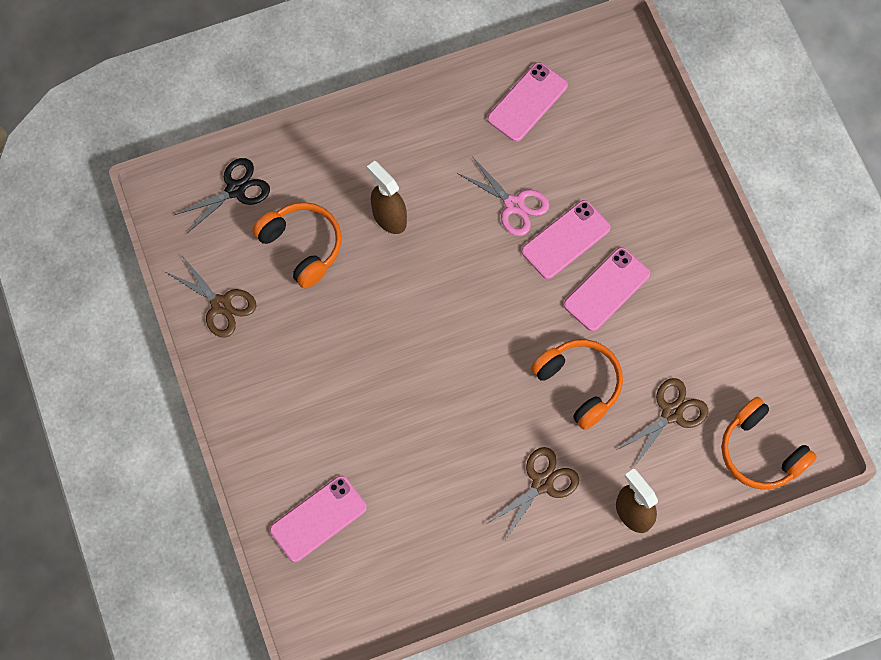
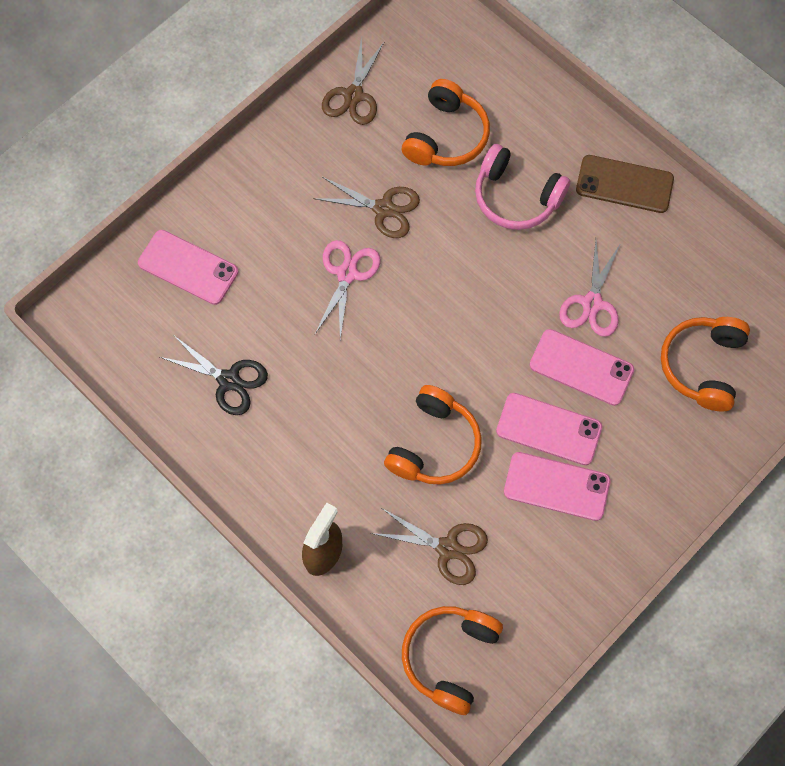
camera: 65 degrees right, 0 degrees up
black scissors [175,158,270,233] -> black scissors moved to [160,336,268,415]
brown spray bottle [367,161,407,234] -> pink headphones [475,144,570,230]
brown scissors [486,447,579,540] -> brown scissors moved to [313,177,420,238]
pink phone [487,62,568,142] -> pink phone moved to [504,452,610,521]
none -> pink scissors [315,240,381,340]
none -> brown phone [576,155,674,213]
none -> orange headphones [661,317,750,411]

